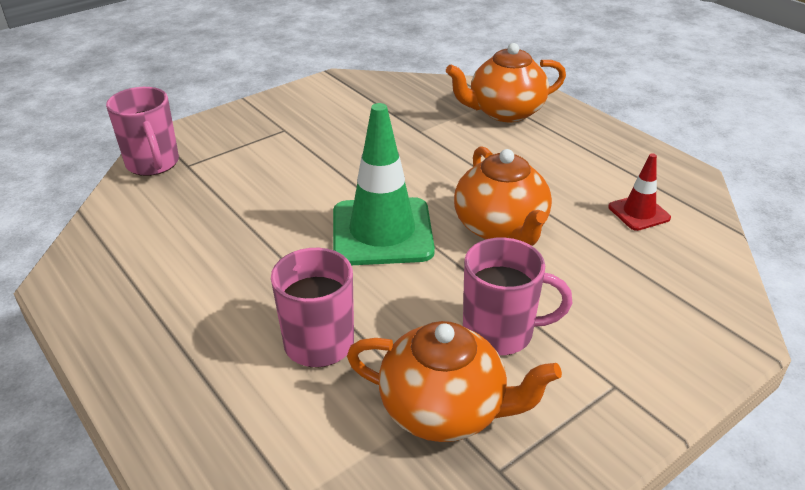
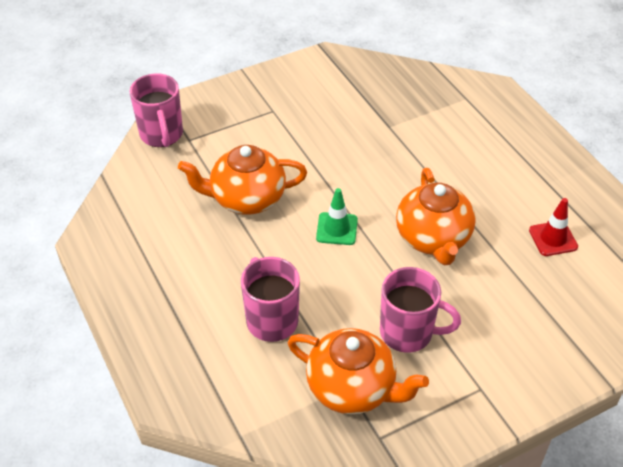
camera: 10 degrees right, 10 degrees up
green traffic cone [333,103,435,265] -> green traffic cone [316,188,358,245], size x0.50
orange teapot [446,43,566,122] -> orange teapot moved to [178,145,307,215]

